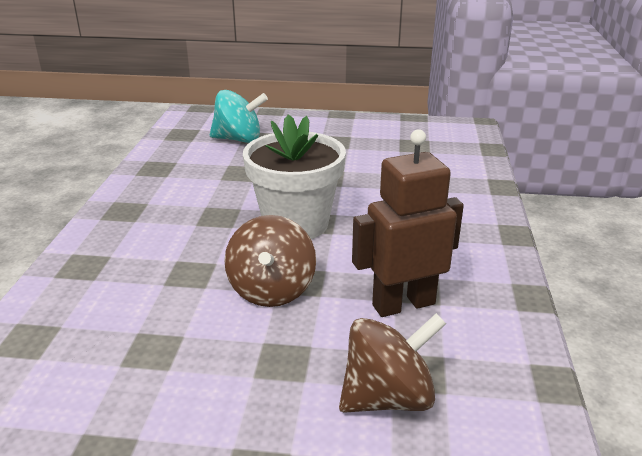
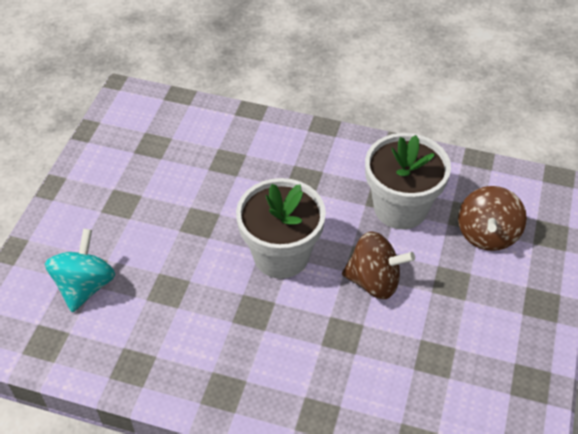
camera: 80 degrees left, 20 degrees up
brown spinning top [339,313,446,413] -> brown spinning top turned 150 degrees counterclockwise [458,186,527,251]
brown robot [352,129,464,317] -> white flower pot [365,133,451,229]

